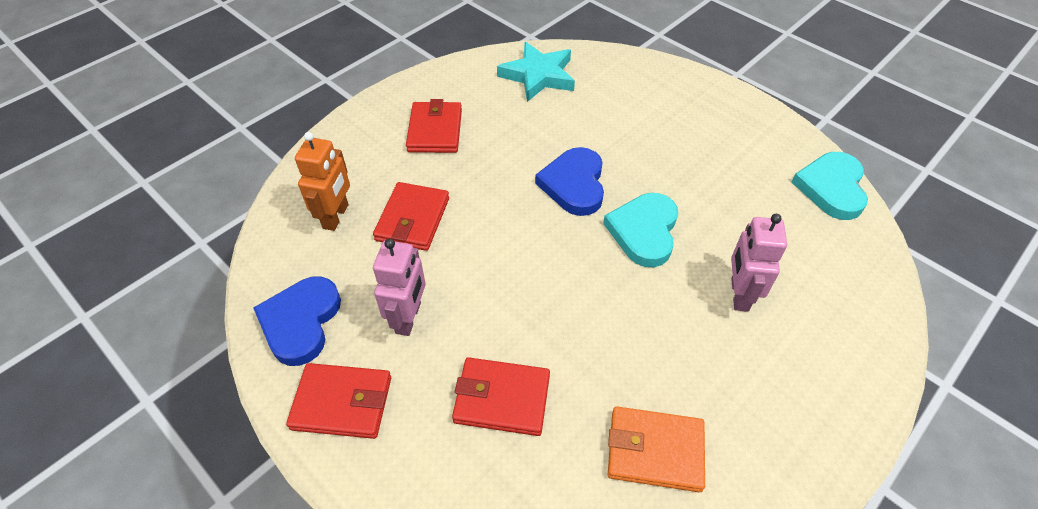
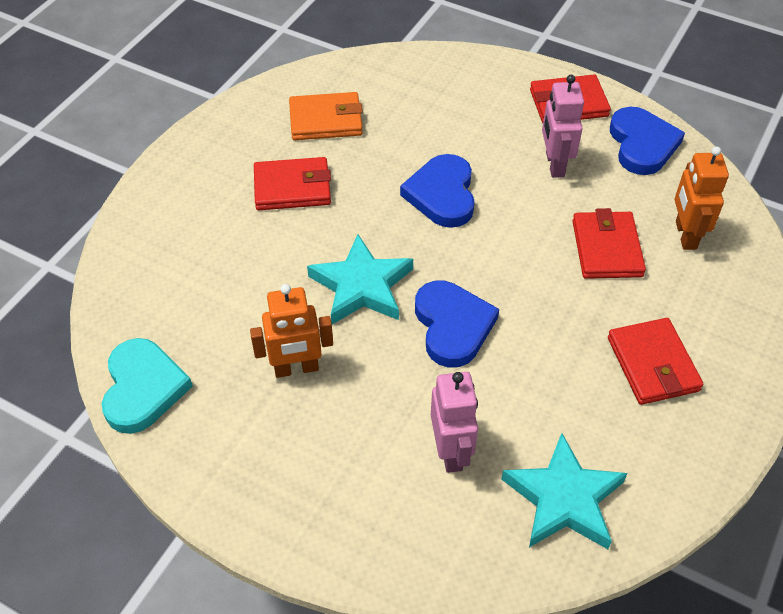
camera: 165 degrees right, 0 degrees up
red wallet [452,357,550,436] -> red wallet moved to [254,157,331,210]
turquoise heart [603,193,678,267] -> turquoise star [307,234,413,324]
pink robot [731,214,787,312] -> pink robot moved to [431,372,478,473]
none -> orange robot [250,284,333,378]
none -> blue heart [400,154,475,228]

